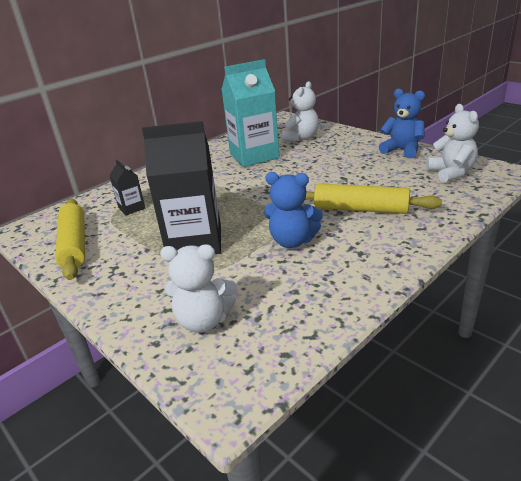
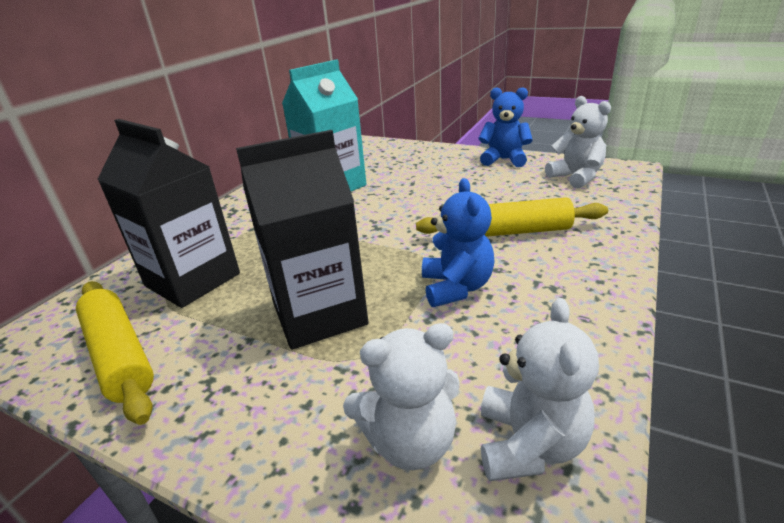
camera: 20 degrees left, 0 degrees up
black carton [109,160,145,215] -> black carton [97,119,240,308], size x2.15
blue teddy bear [264,172,323,248] -> blue teddy bear turned 90 degrees counterclockwise [422,178,495,307]
white teddy bear [282,81,319,141] -> white teddy bear moved to [481,298,599,481]

